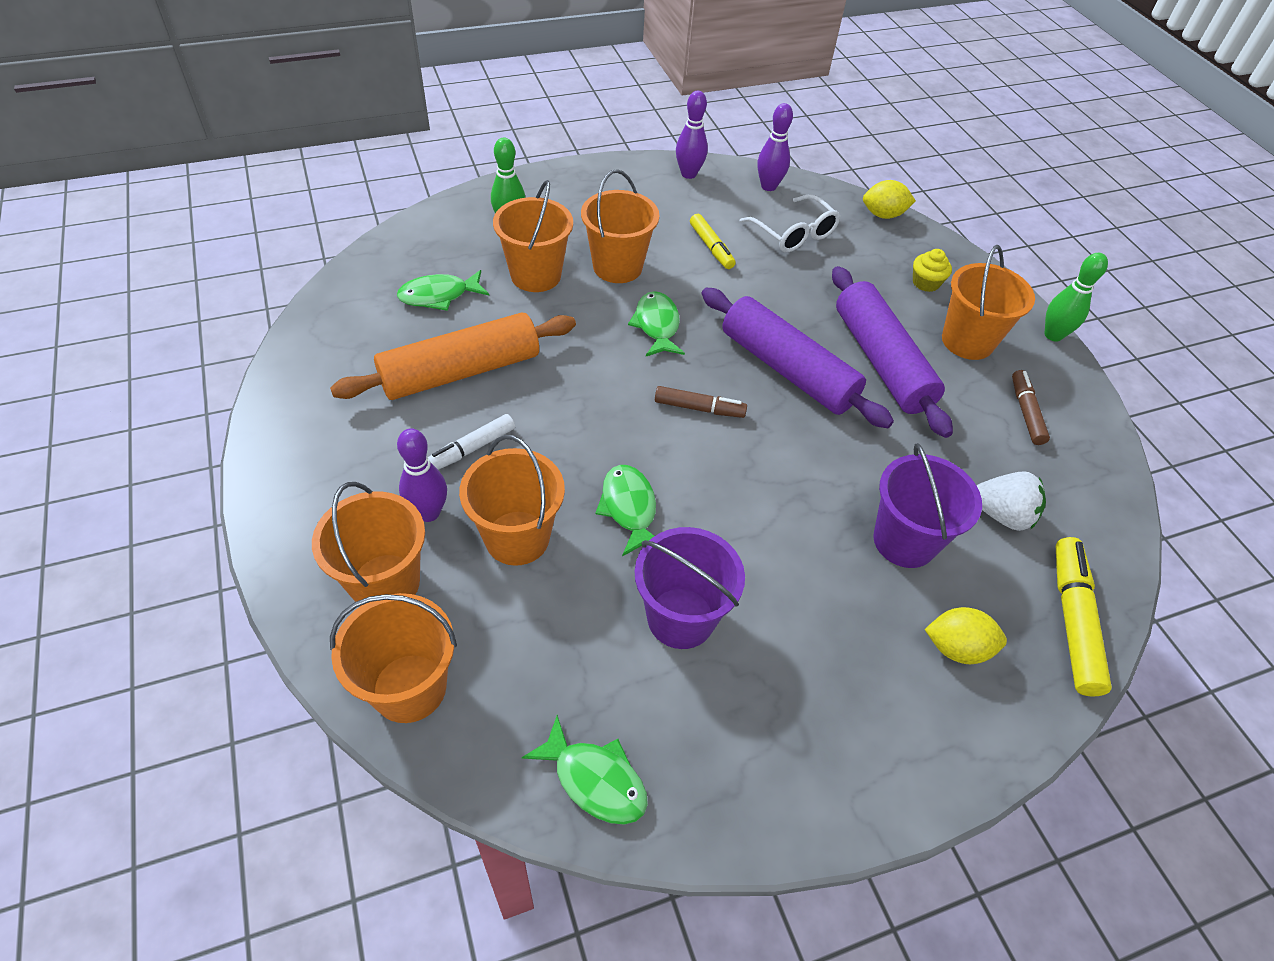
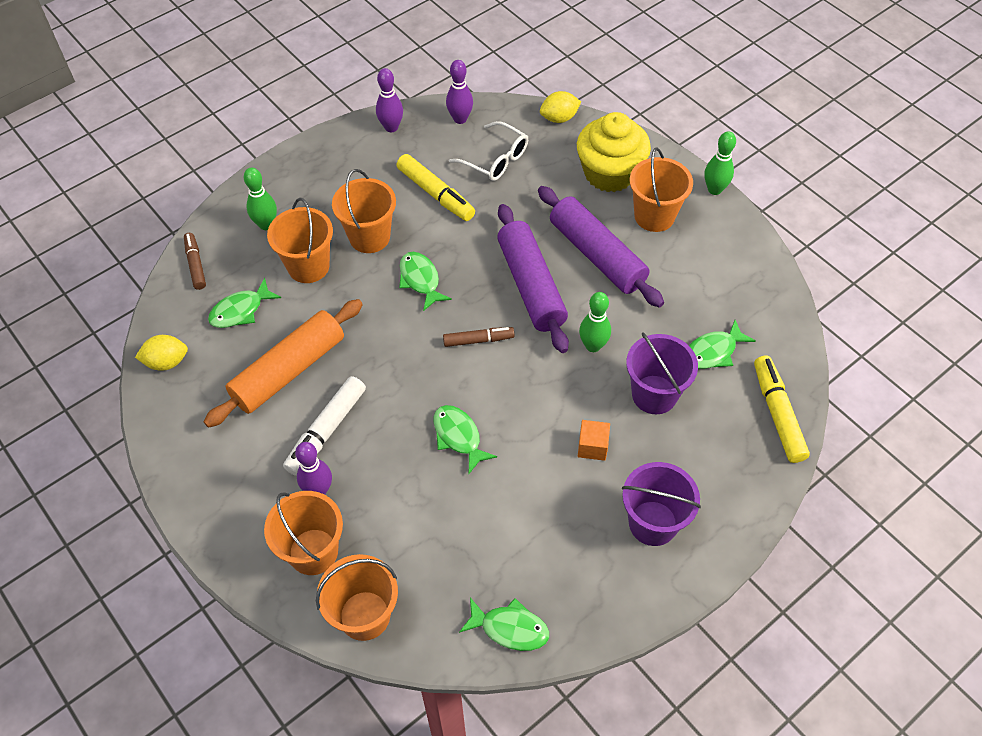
camera: 15 degrees left, 5 degrees up
white marker [428,414,515,470] -> white marker [283,376,366,476], size x1.56
orange bucket [459,435,565,566] -> none
purple bucket [635,527,745,649] -> purple bucket moved to [622,462,701,546]
yellow marker [690,214,736,269] -> yellow marker [396,154,475,221], size x1.56
purple rolling pin [701,287,894,428] -> purple rolling pin turned 45 degrees clockwise [497,204,569,353]
yellow cupcake [913,249,952,292] -> yellow cupcake [577,112,651,192], size x2.36
yellow lemon [925,607,1007,664] -> yellow lemon moved to [135,335,188,371]
white strawberry [976,471,1046,531] -> green fish [689,320,756,369]
brown marker [1012,370,1050,445] -> brown marker moved to [184,233,206,290]
none -> orange cube [578,420,610,461]
none -> green bowling pin [579,292,611,352]

